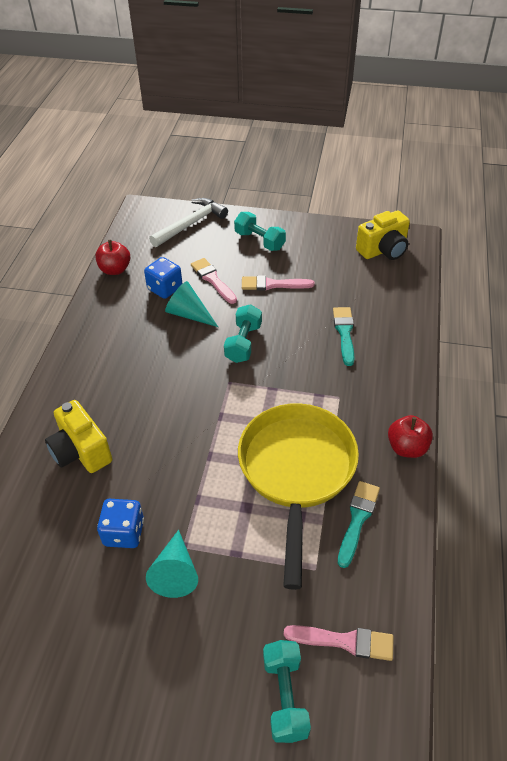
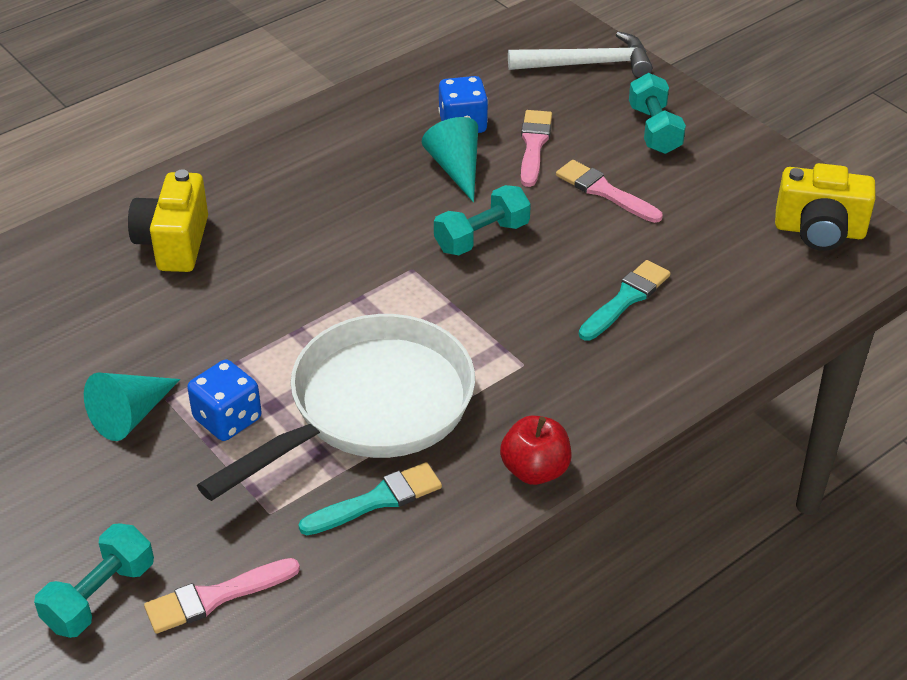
camera: 40 degrees right, 5 degrees down
red apple [95,240,130,275] -> none
blue dice [97,499,144,548] -> blue dice moved to [187,360,262,441]
yellow pan [238,403,359,590] -> white pan [197,314,475,501]
pink brush [284,625,394,661] -> pink brush turned 105 degrees clockwise [144,558,300,634]

